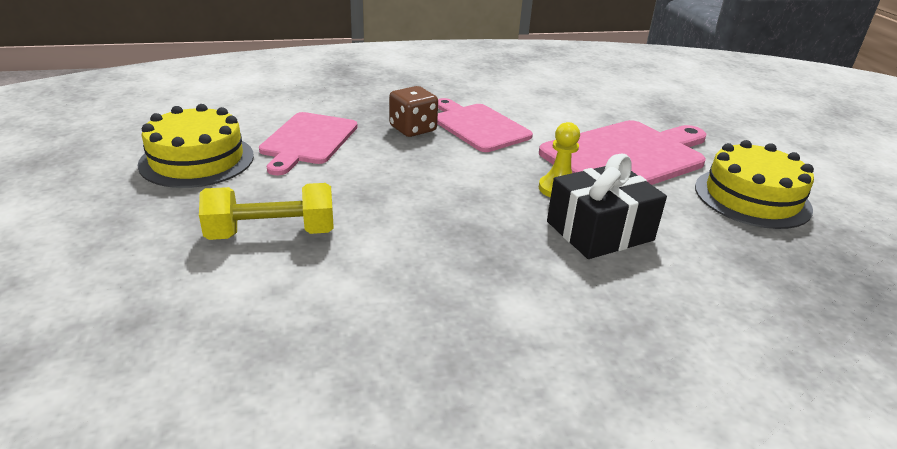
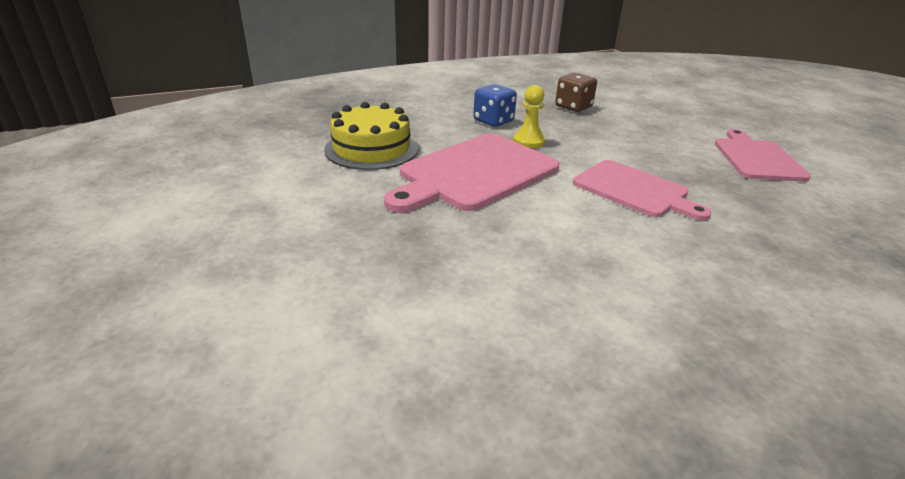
camera: 170 degrees right, 0 degrees up
yellow cake [138,104,254,188] -> none
yellow dumbbell [199,183,334,240] -> none
brown dice [389,86,438,137] -> brown dice moved to [555,73,597,112]
black gift [547,154,667,259] -> blue dice [473,84,517,127]

